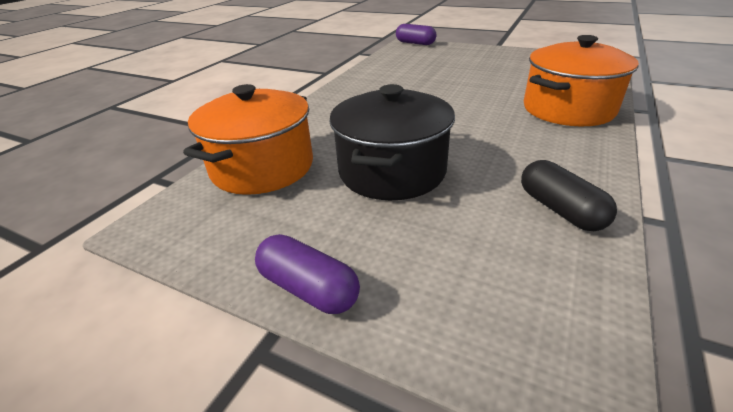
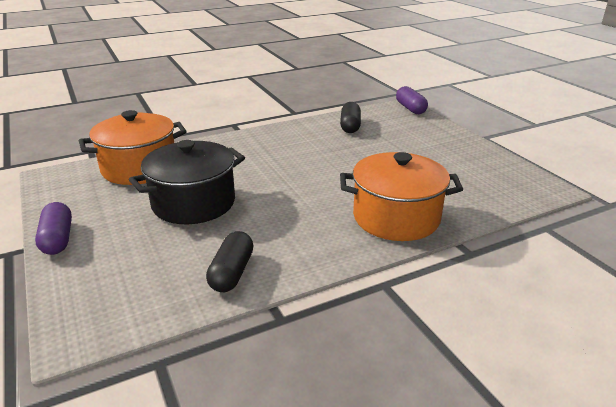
camera: 35 degrees right, 5 degrees down
none -> black capsule [340,102,361,133]

